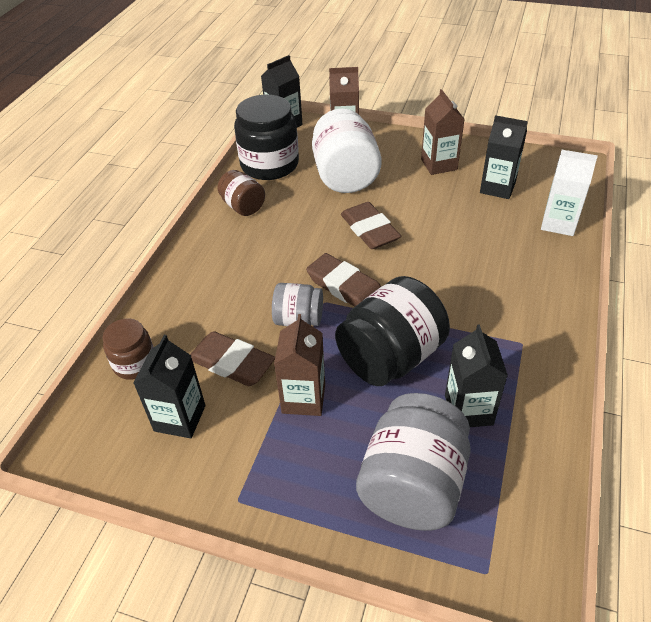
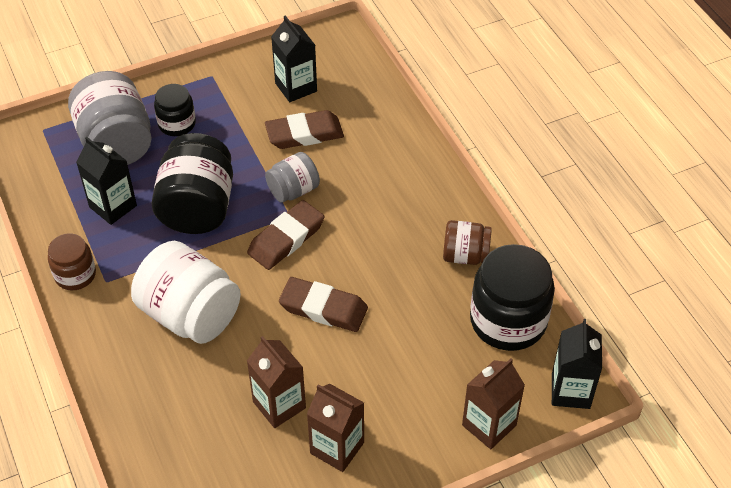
camera: 135 degrees right, 5 degrees up
brown jar [103,318,153,380] -> brown jar moved to [48,233,96,290]
brown carton [274,314,325,416] -> brown carton moved to [247,336,306,428]
brown eraser [306,253,381,307] -> brown eraser turned 45 degrees counterclockwise [247,200,325,270]
white jar [312,108,382,193] -> white jar moved to [131,241,241,344]
black carton [480,115,528,199] -> none
white carton [541,150,598,236] -> none
none -> black jar [154,84,196,136]

